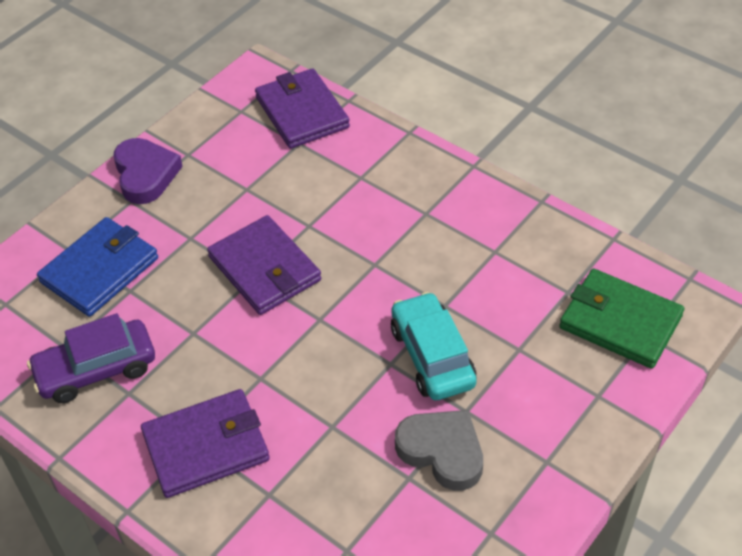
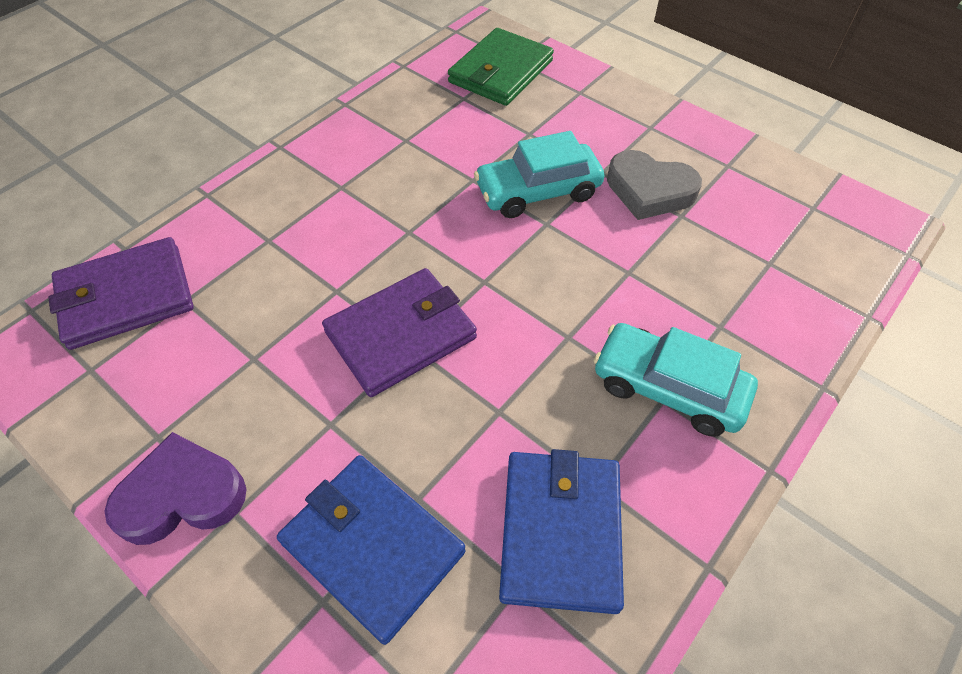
camera: 90 degrees left, 5 degrees up
purple car [27,313,155,403] -> blue wallet [499,449,624,614]
purple wallet [141,389,270,498] -> turquoise car [594,323,758,437]
grey heart [395,410,483,491] -> grey heart turned 105 degrees counterclockwise [607,150,702,220]

